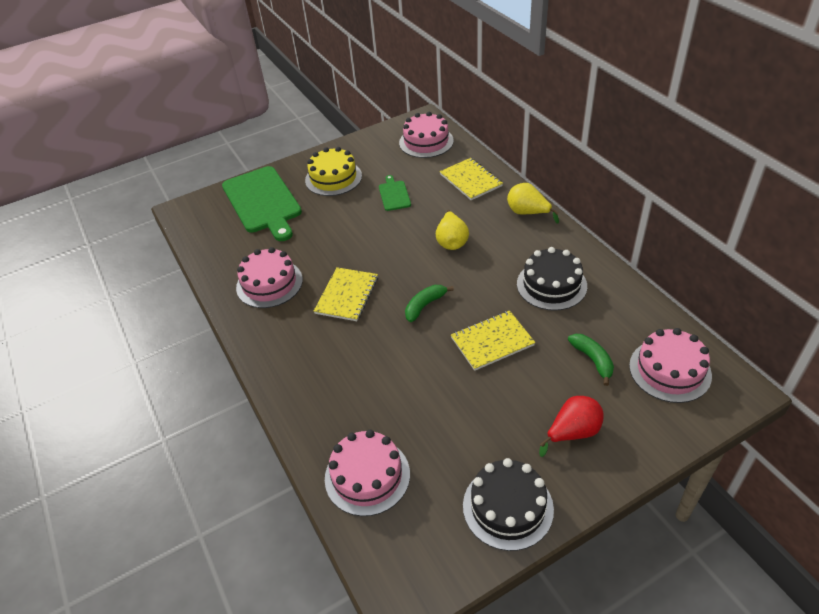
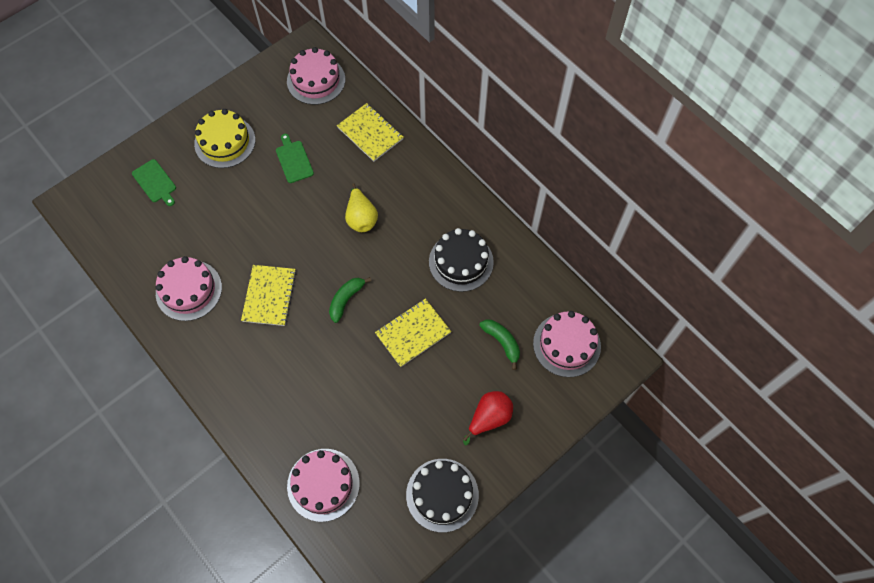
camera: 15 degrees left, 20 degrees up
green cutting board [222,166,302,241] -> green cutting board [132,159,176,206], size x0.46
yellow pear [507,183,559,223] -> none

